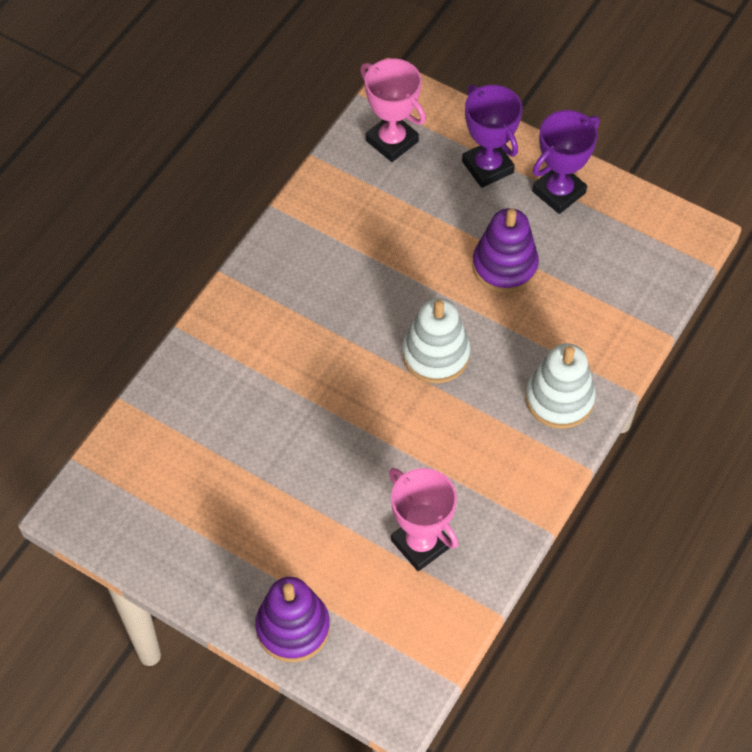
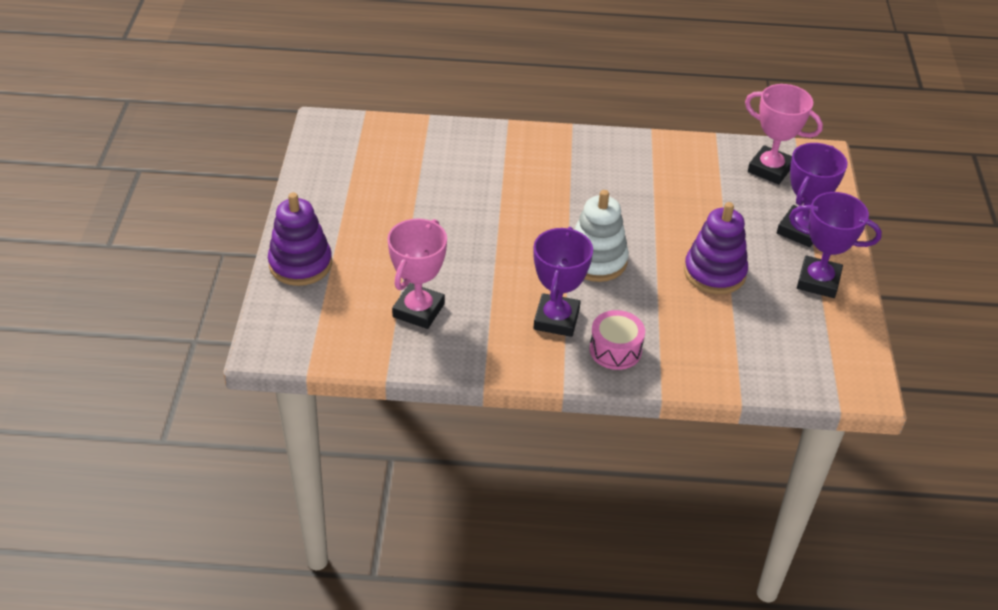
camera: 60 degrees right, 15 degrees down
pink trophy [360,58,426,162] -> pink trophy turned 75 degrees counterclockwise [745,84,823,184]
white stacking toy [526,343,596,429] -> pink drum [589,310,645,370]
none -> purple trophy [533,227,593,337]

